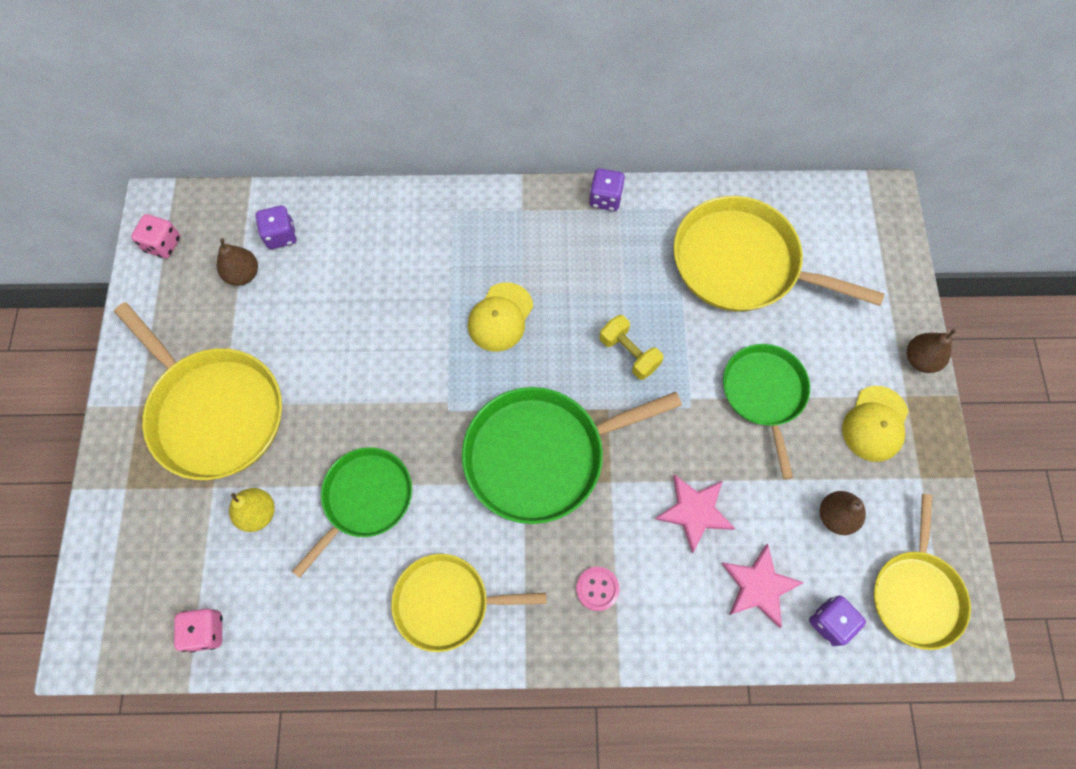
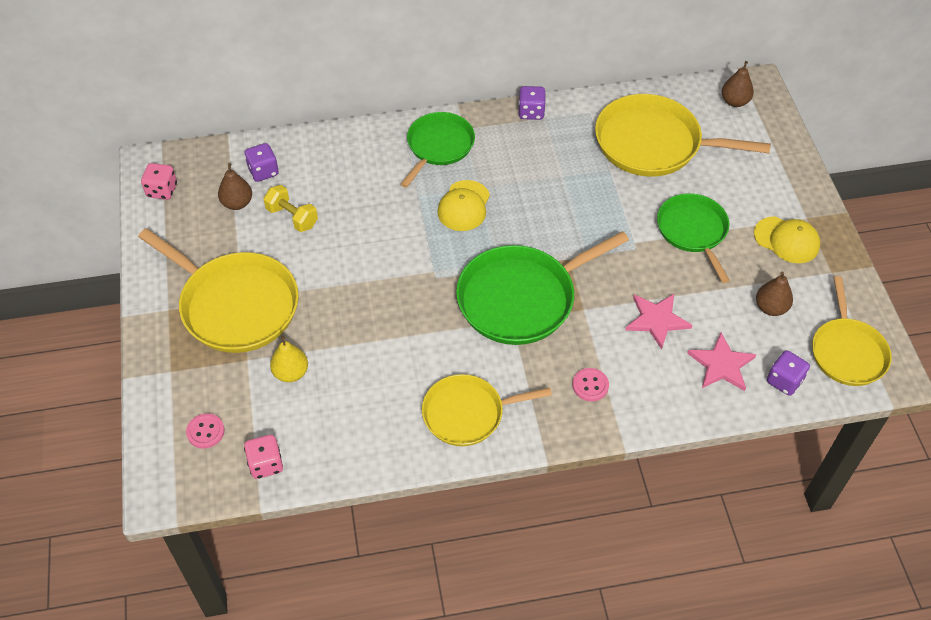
camera: 10 degrees left, 15 degrees down
green pan [292,447,412,578] -> green pan moved to [401,112,475,188]
yellow dumbbell [600,315,664,380] -> yellow dumbbell moved to [263,185,318,232]
yellow cap [842,386,909,462] -> yellow cap turned 75 degrees counterclockwise [754,216,820,263]
brown pear [907,329,956,373] -> brown pear moved to [722,61,754,107]
none -> pink button [186,413,225,448]

